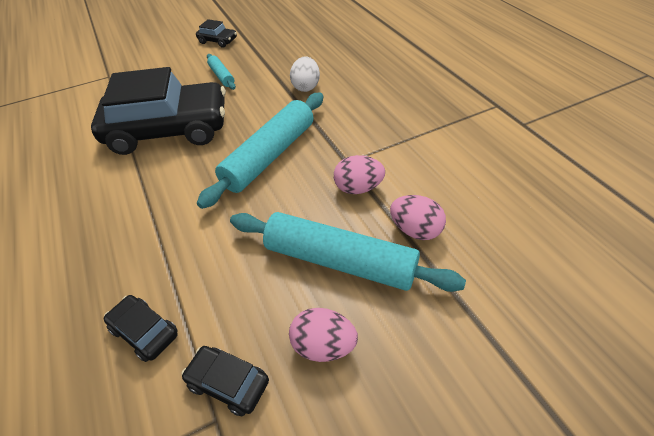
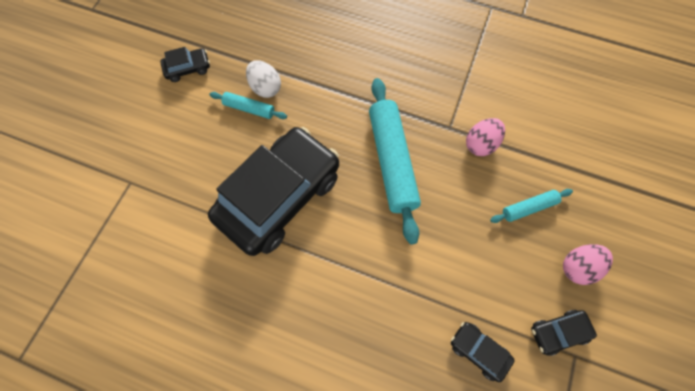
camera: 45 degrees left, 20 degrees up
black car [104,295,178,362] -> black car turned 45 degrees clockwise [451,322,515,382]
turquoise rolling pin [230,212,466,292] -> turquoise rolling pin [490,189,573,223], size x0.49
white egg [290,56,320,92] -> white egg moved to [246,60,281,98]
pink egg [390,195,446,240] -> none

